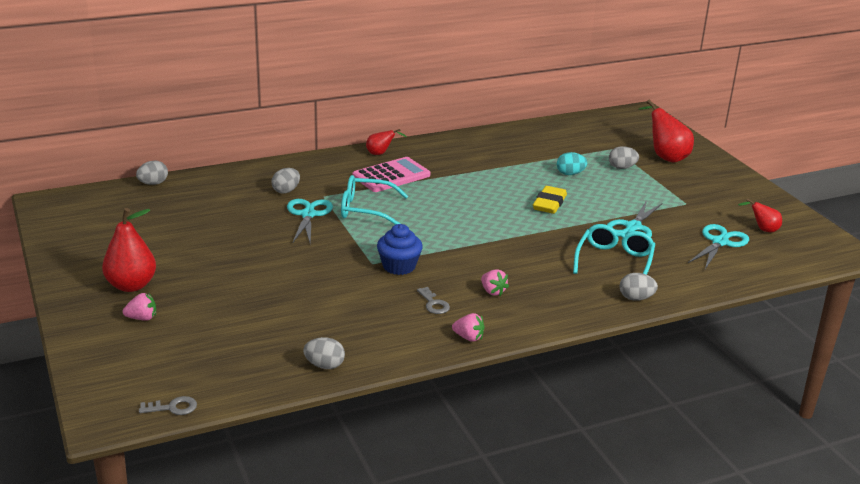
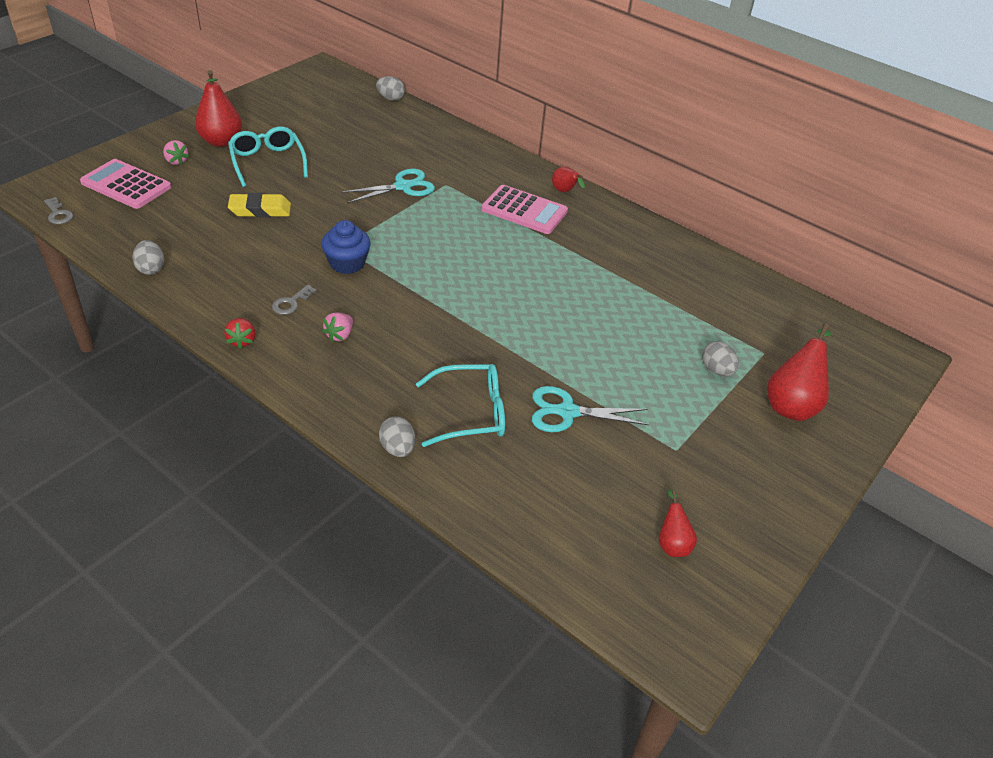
camera: 60 degrees right, 15 degrees up
grey egg [272,168,300,194] -> none
turquoise glasses [341,175,408,225] -> turquoise glasses moved to [228,127,308,187]
pink strawberry [452,313,485,342] -> red strawberry [224,318,256,349]
yellow eraser [533,186,567,214] -> yellow eraser moved to [228,193,291,217]
turquoise egg [557,152,587,175] -> none
turquoise scissors [688,224,749,269] -> none
none -> pink calculator [80,159,171,209]

